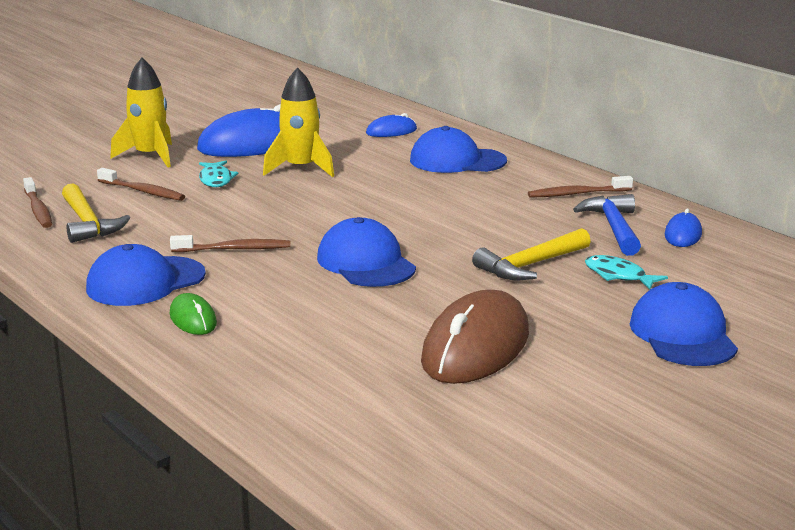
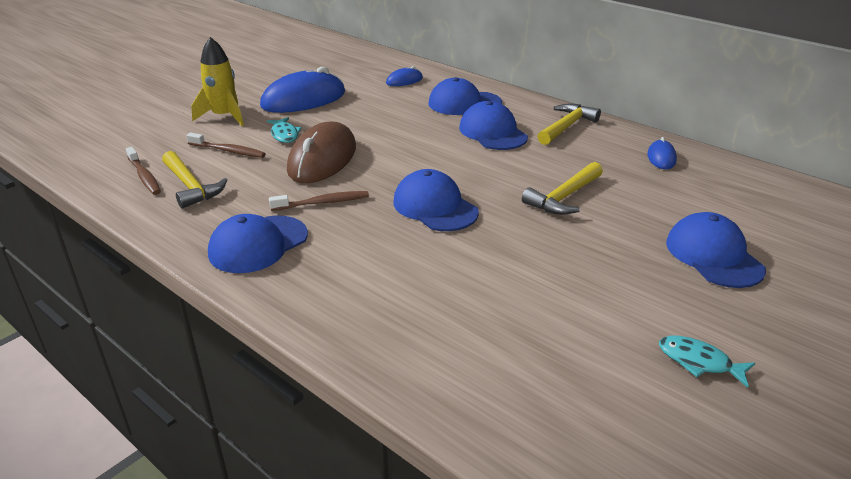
camera: 10 degrees left, 10 degrees up
green mouse [170,293,217,335] -> none
yellow rocket [263,67,334,177] -> none
brown mouse [421,290,529,384] -> brown mouse moved to [287,122,356,183]
brown toothbrush [528,176,633,198] -> yellow hammer [538,104,601,145]
blue hammer [573,194,641,256] -> none
turquoise fish [585,255,668,290] -> turquoise fish moved to [659,336,755,388]
none -> blue cap [459,101,528,150]

